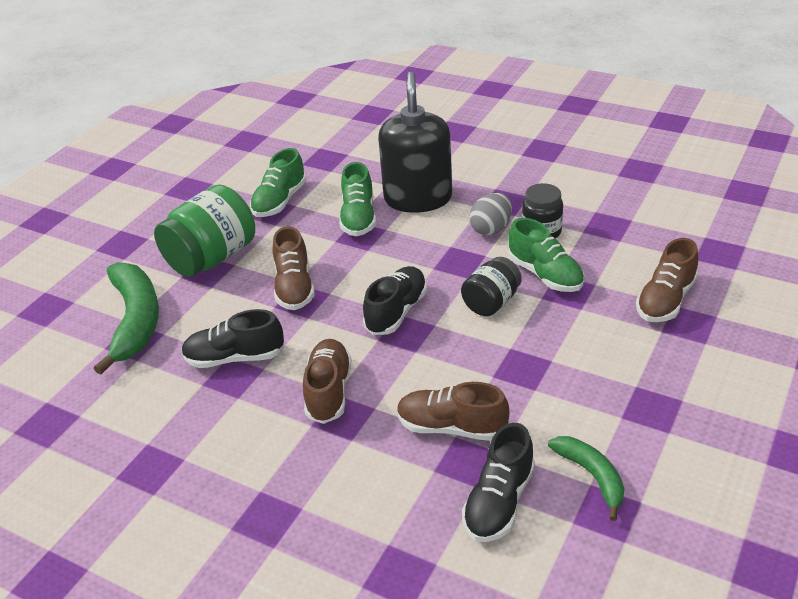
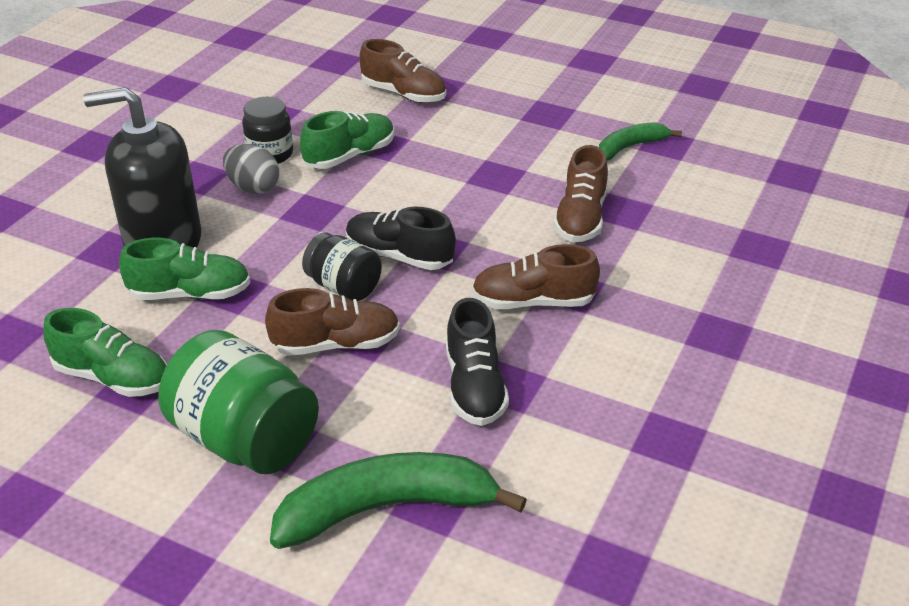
camera: 95 degrees left, 0 degrees up
black jar [461,257,522,316] -> black jar moved to [302,233,382,301]
black shoe [462,423,535,542] -> none

